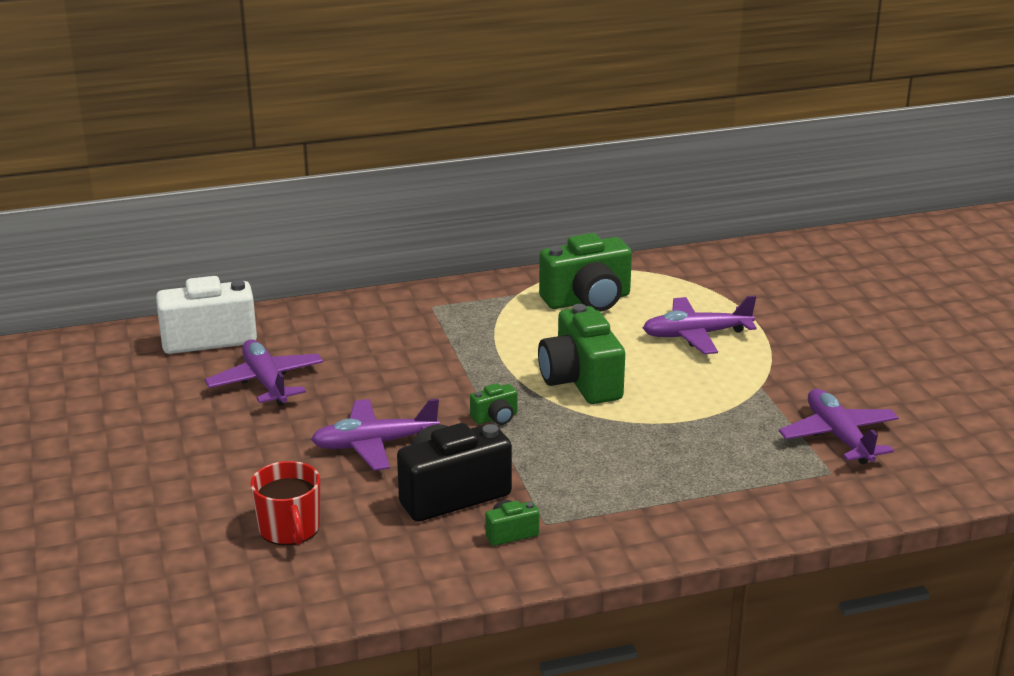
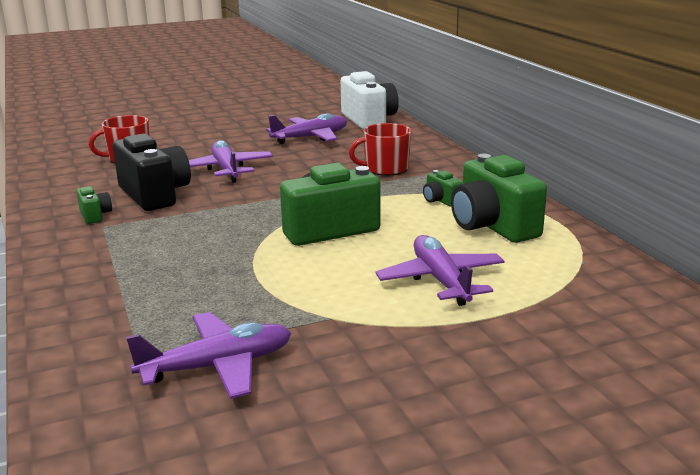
camera: 85 degrees right, 5 degrees down
green camera [470,383,518,425] -> green camera moved to [423,170,462,207]
none -> red mug [349,123,412,176]

